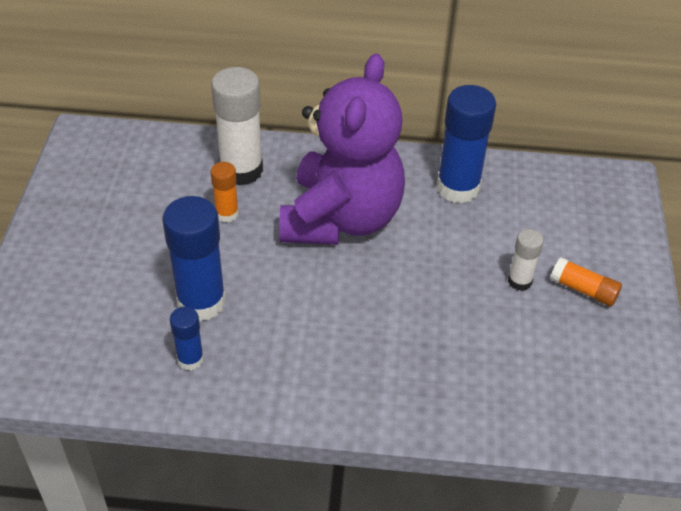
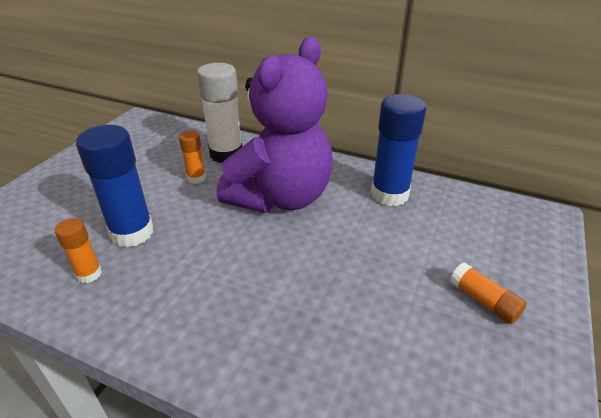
camera: 20 degrees right, 10 degrees down
blue glue stick [170,307,204,370] -> orange glue stick [55,218,102,283]
white glue stick [508,229,544,291] -> none

